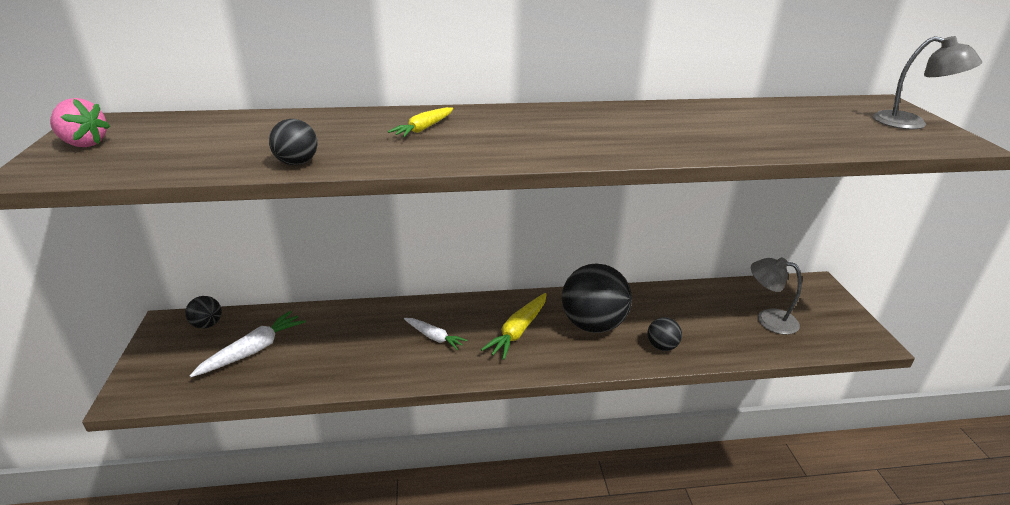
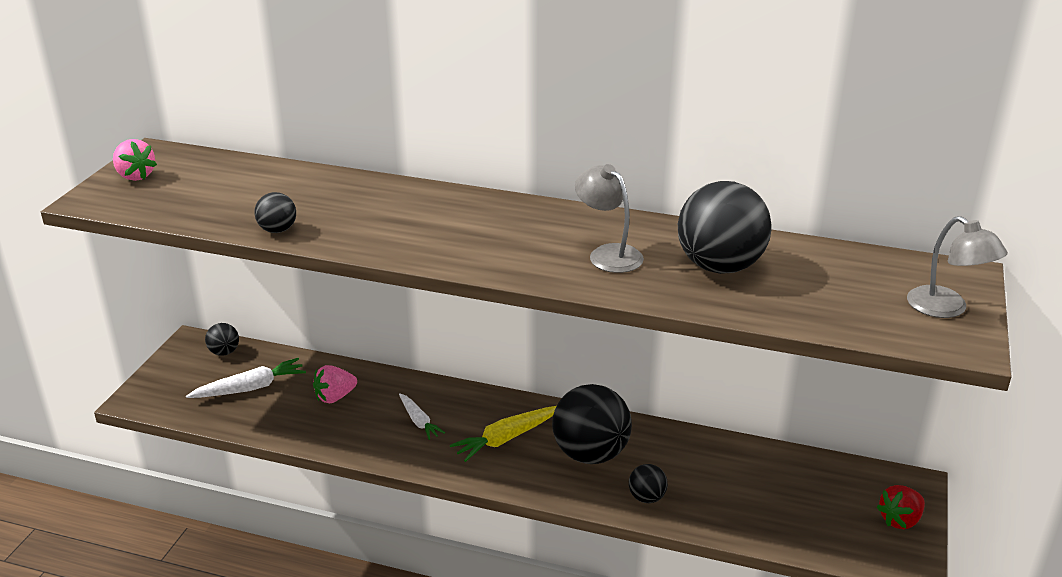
camera: 25 degrees right, 0 degrees up
yellow carrot [388,107,453,137] -> none
grey lamp [751,257,802,335] -> grey lamp moved to [575,164,644,273]
none -> pink strawberry [313,365,357,403]
none -> black ball [678,181,772,274]
none -> red strawberry [877,485,925,529]

